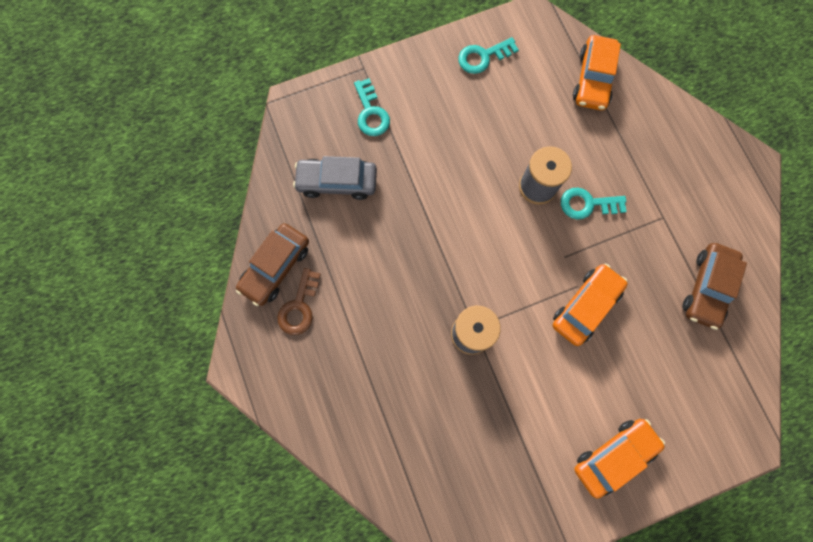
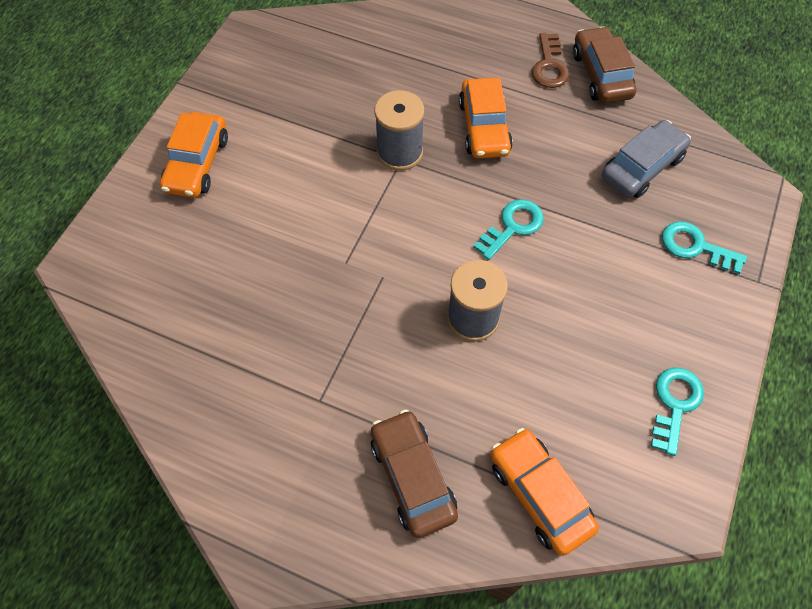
camera: 135 degrees right, 15 degrees down
brown key [277,268,321,335] -> brown key turned 150 degrees counterclockwise [532,33,569,88]
orange car [553,264,627,346] -> orange car moved to [459,78,513,158]
turquoise key [561,188,627,220] -> turquoise key moved to [473,199,544,260]
brown car [682,243,747,330] -> brown car moved to [371,410,458,538]

